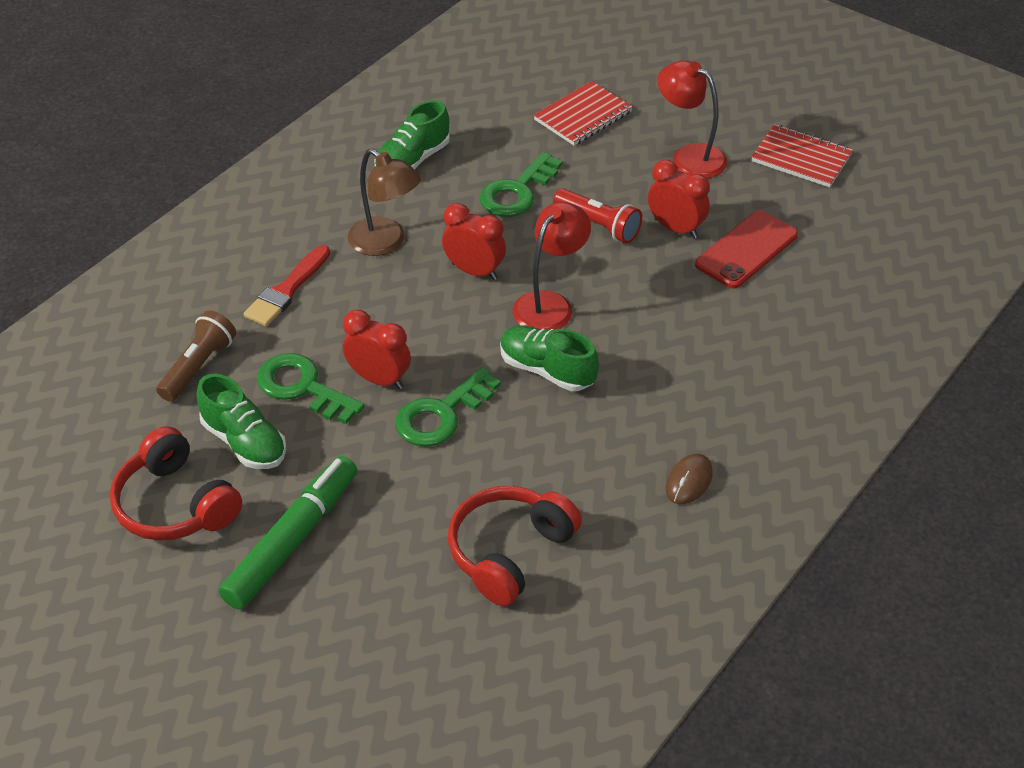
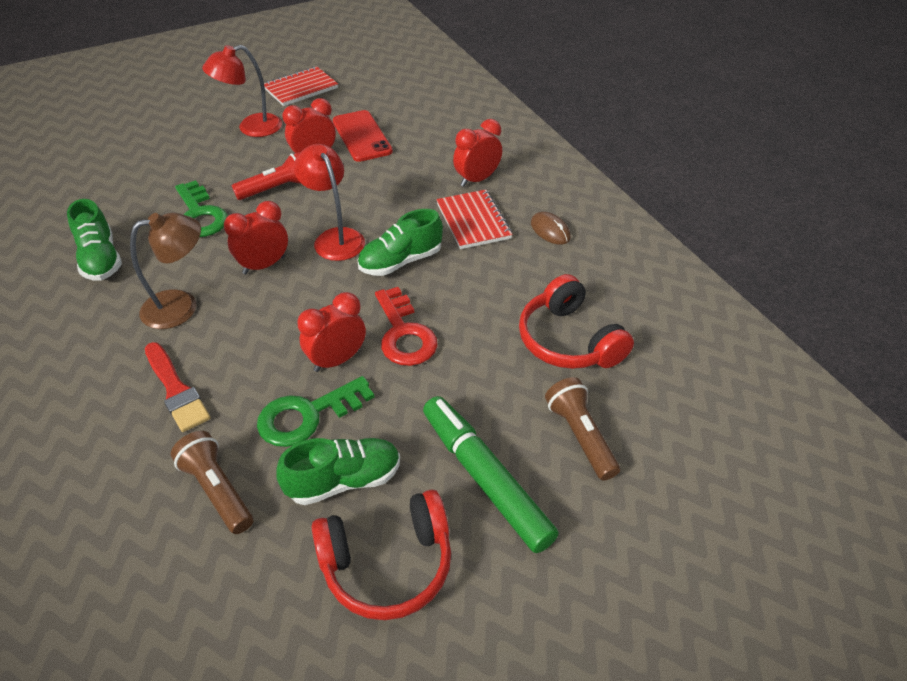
camera: 65 degrees left, 0 degrees up
green key [396,367,501,447] -> red key [375,287,438,366]
red notebook [534,81,633,145] -> red notebook moved to [436,190,513,249]
none -> red clock [453,119,502,187]
none -> brown flashlight [545,377,620,481]

